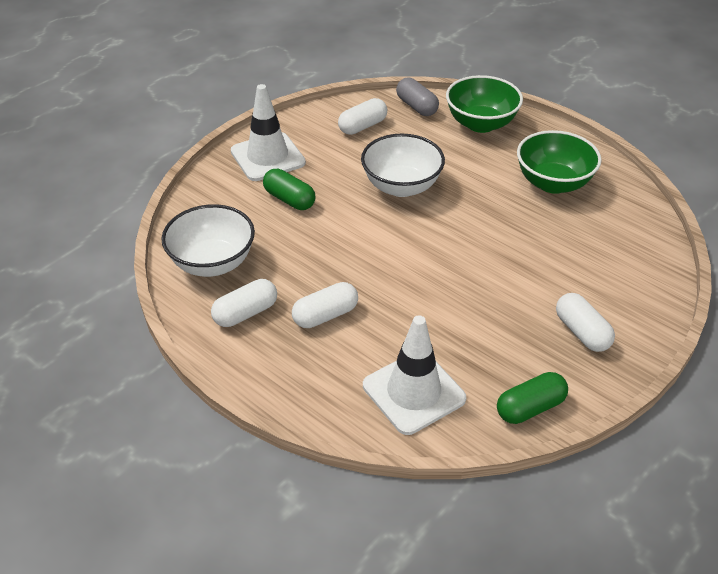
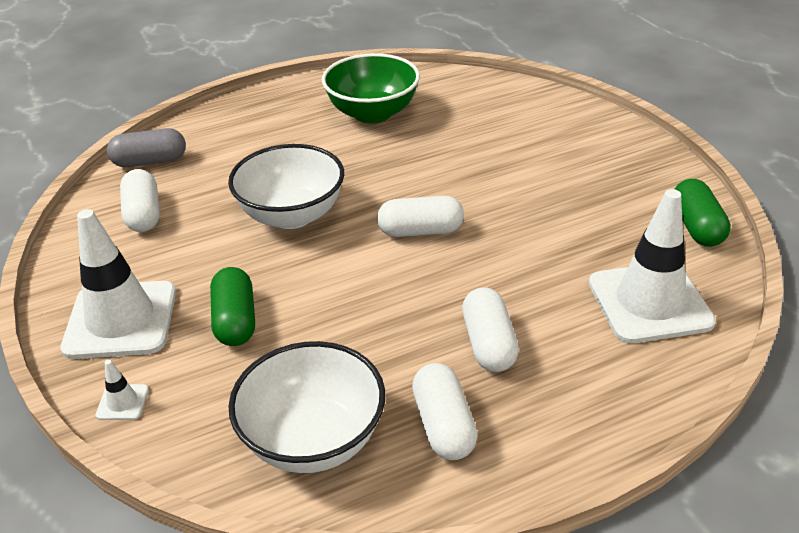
camera: 65 degrees left, 5 degrees down
green capsule [263,169,315,210] -> green capsule turned 75 degrees counterclockwise [210,267,255,346]
green bowl [446,75,523,133] -> none
white capsule [556,293,615,352] -> white capsule moved to [377,196,464,237]
none -> white traffic cone [96,360,149,420]

